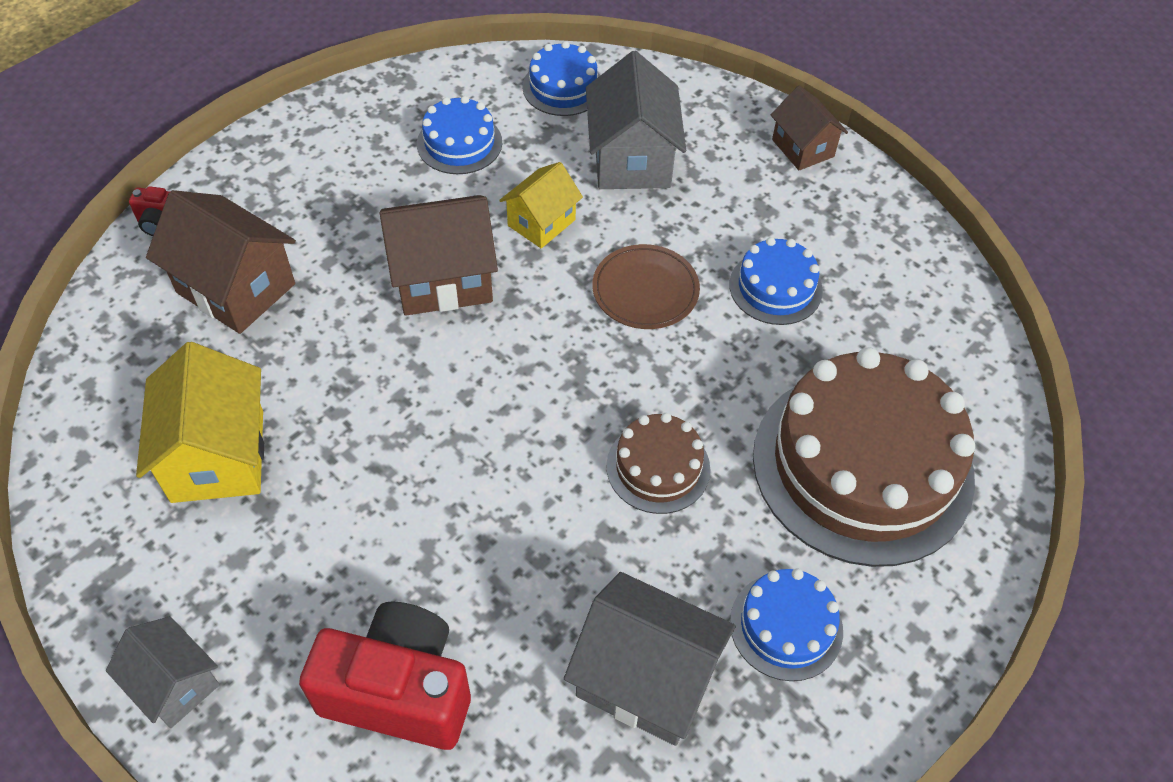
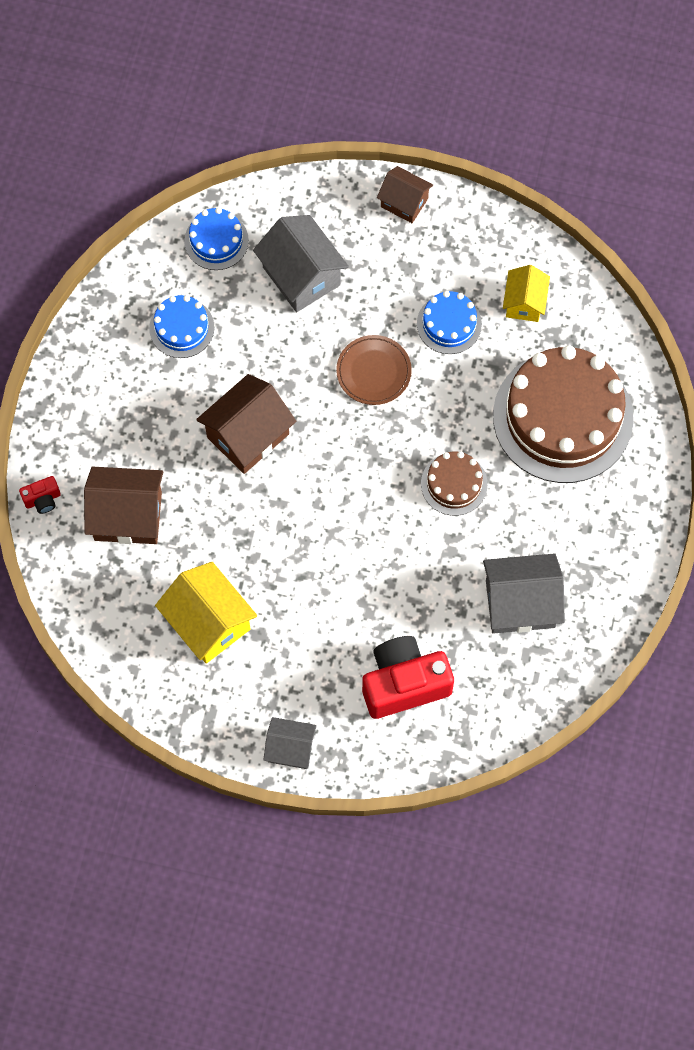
camera: 30 degrees left, 15 degrees up
yellow house [499,162,583,248] -> yellow house moved to [503,265,550,322]
blue cake [730,568,843,681] -> none

